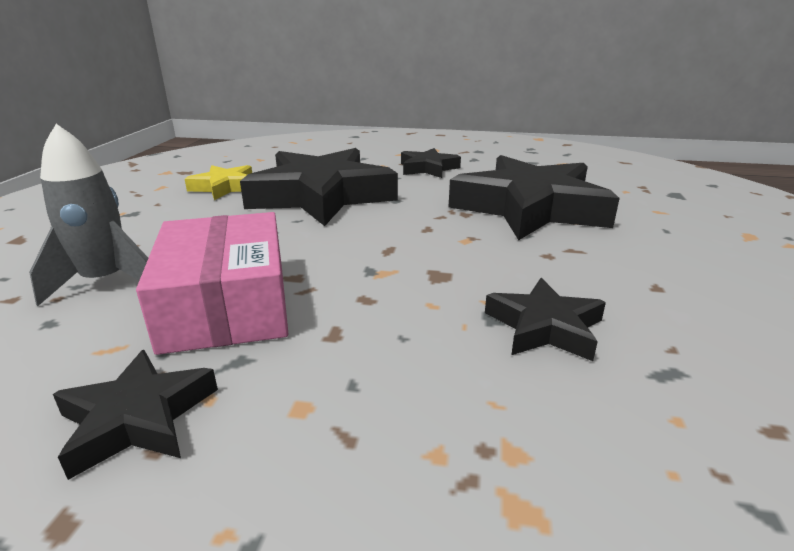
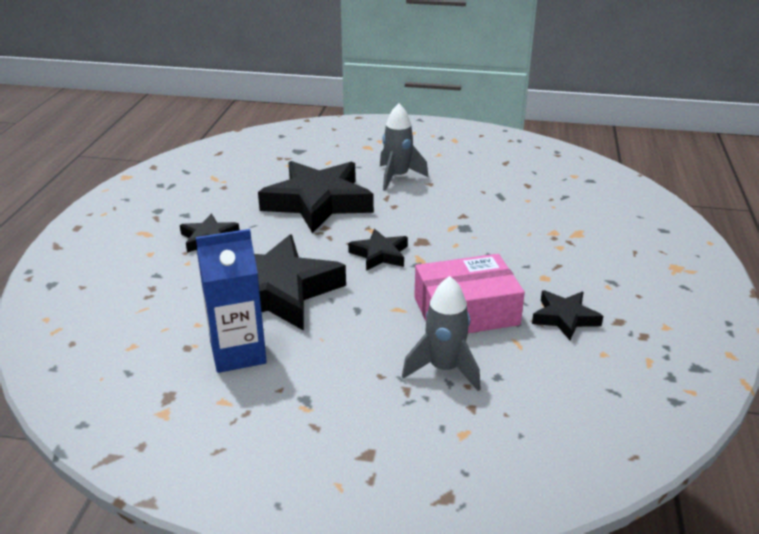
camera: 90 degrees left, 5 degrees up
yellow star [185,165,252,200] -> blue carton [196,229,267,373]
black star [485,278,606,361] -> black star moved to [348,229,408,271]
none -> grey rocket [380,103,429,191]

